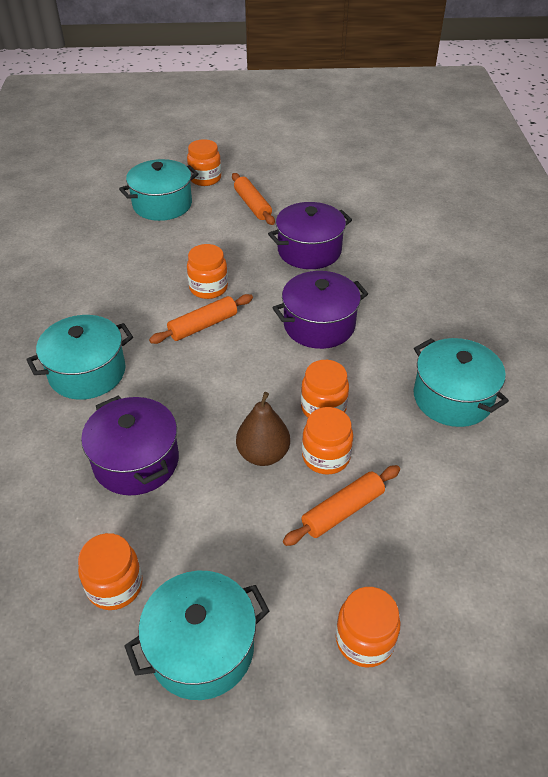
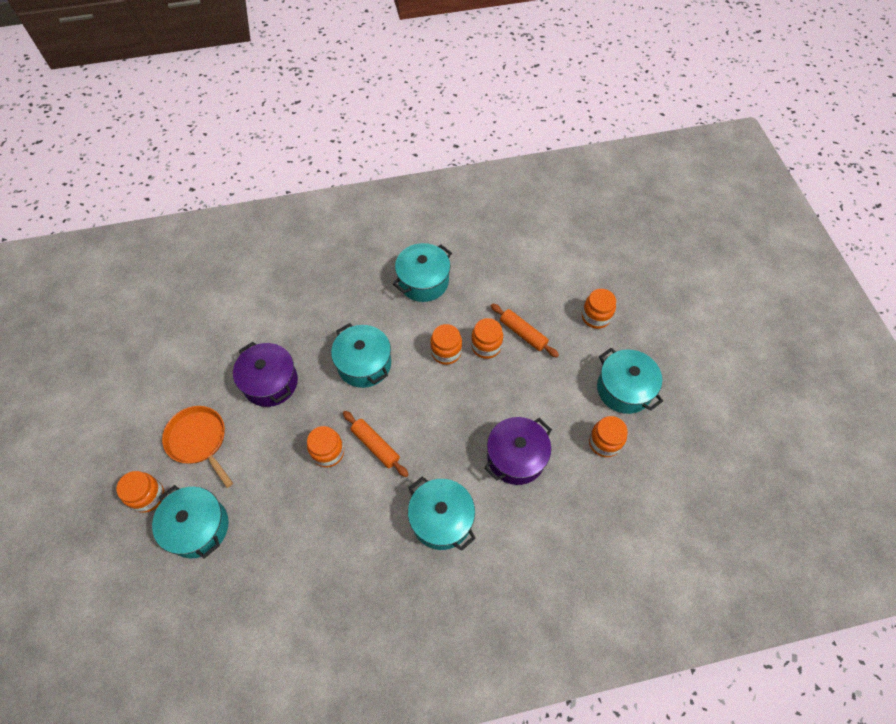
camera: 100 degrees left, 15 degrees up
orange rolling pin [232,173,275,225] -> orange pan [162,406,233,488]
brown pear [236,392,290,466] -> none
purple pot [273,271,368,349] -> turquoise pot [331,323,391,388]

